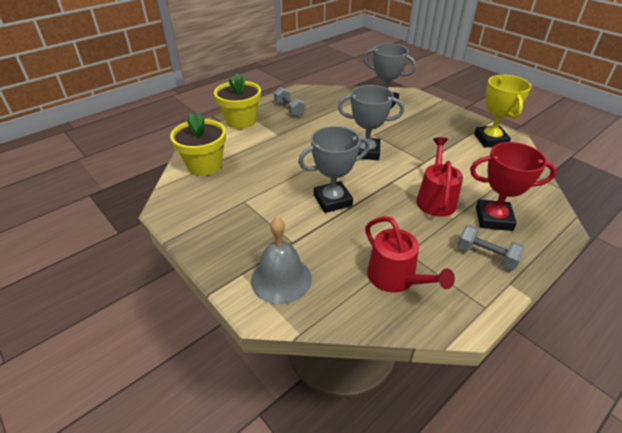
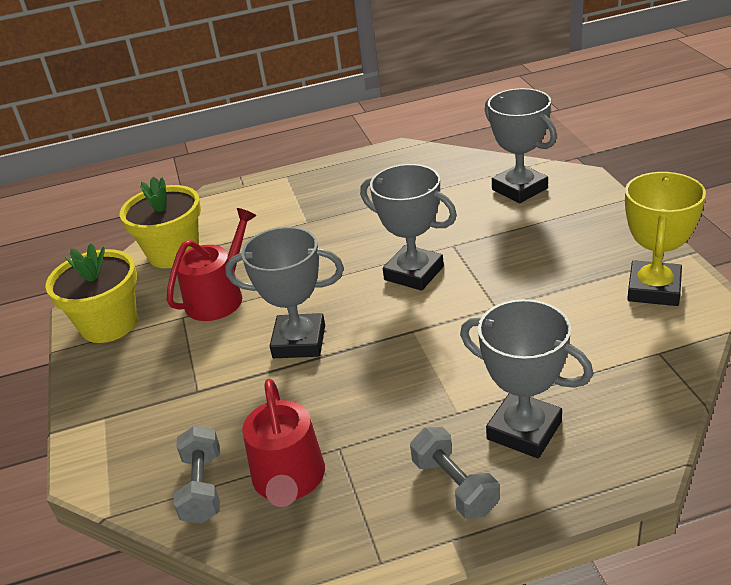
camera: 30 degrees right, 5 degrees down
yellow flower pot [214,73,261,129] -> yellow flower pot moved to [45,243,137,343]
grey bell [251,217,312,304] -> none
grey dumbbell [274,87,305,117] -> grey dumbbell moved to [173,426,220,524]
red watering can [416,137,463,217] -> red watering can moved to [167,208,257,321]
red trophy [470,142,557,231] -> grey trophy [460,299,593,458]

